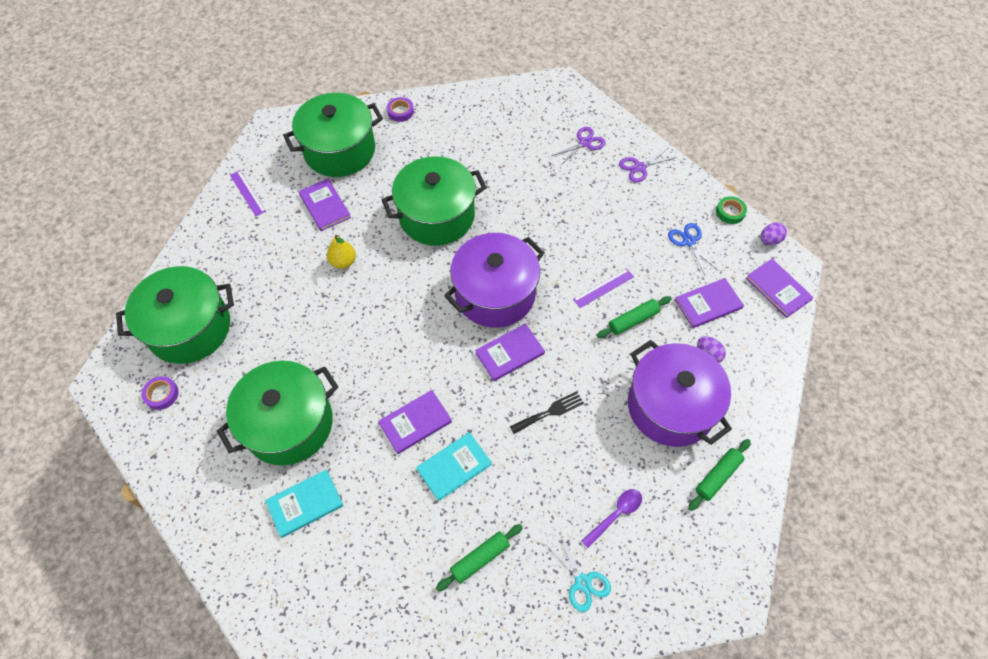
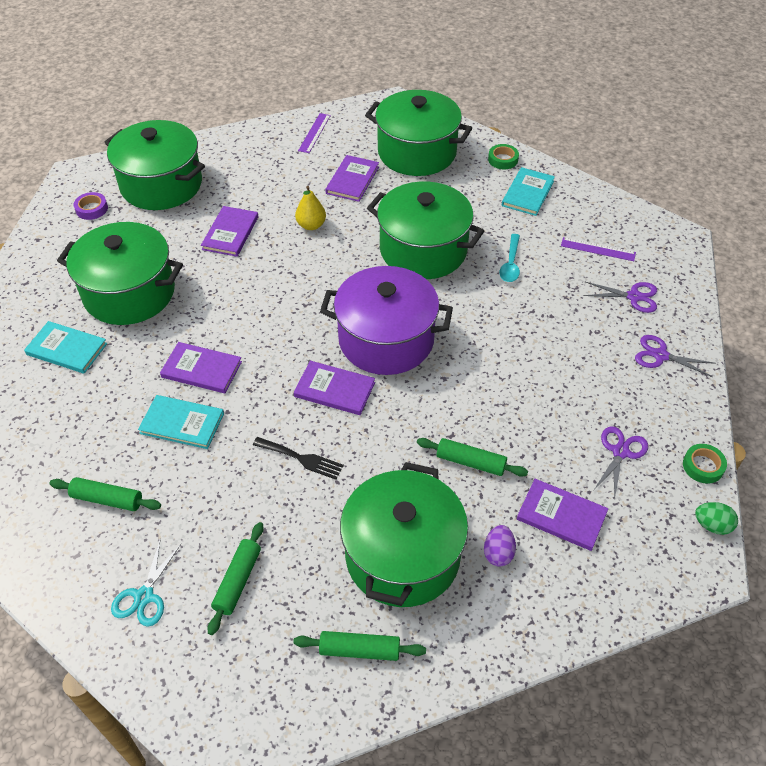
camera: 50 degrees right, 10 degrees down
purple tape [387,97,414,122] -> green tape [488,144,519,170]
purple ruler [573,268,634,308] -> purple ruler moved to [561,237,636,261]
purple spoon [582,489,642,548] -> green rolling pin [208,522,264,635]
purple pot [628,340,732,447] -> green pot [340,462,468,607]
blue scissors [668,223,719,275] -> purple scissors [593,426,648,500]
purple book [746,259,813,318] -> purple book moved to [201,206,259,257]
purple egg [760,222,787,245] -> green egg [695,502,738,535]
none -> turquoise spoon [499,234,520,282]
none -> turquoise book [502,167,555,216]

